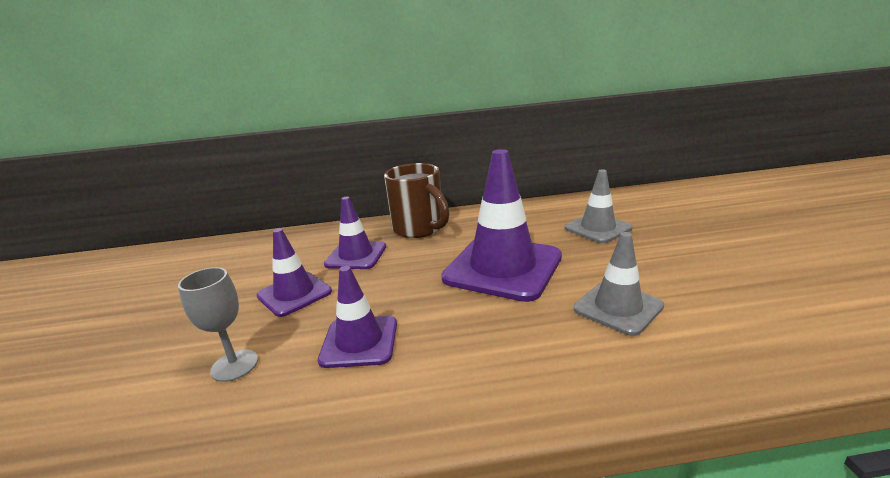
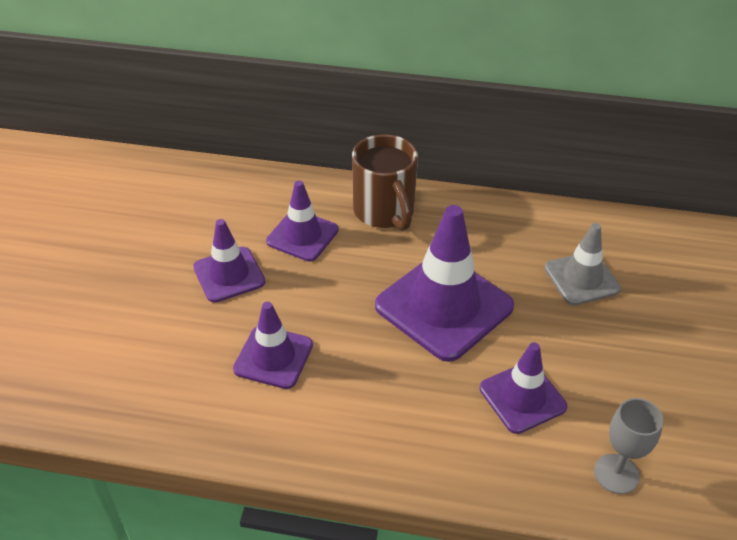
camera: 15 degrees right, 20 degrees up
grey goblet [178,267,258,382] -> grey goblet moved to [594,398,664,494]
grey traffic cone [574,232,664,336] -> purple traffic cone [480,342,567,434]

